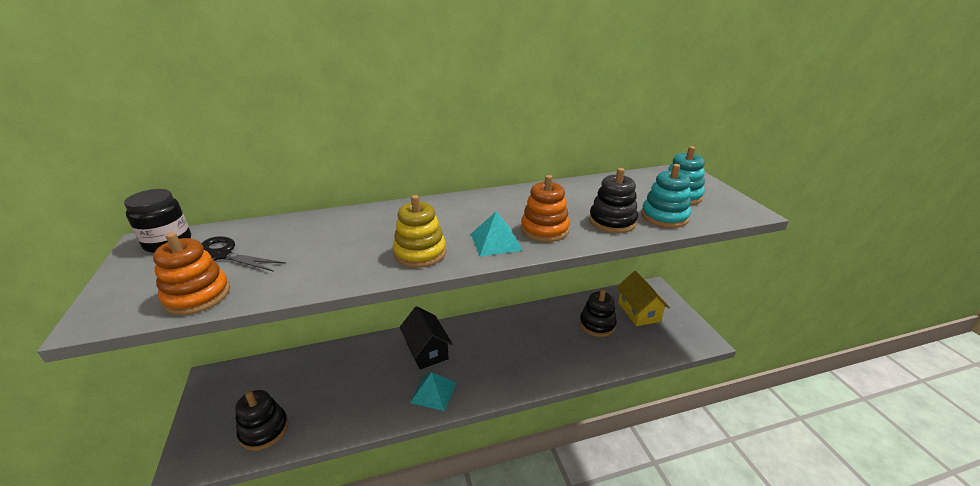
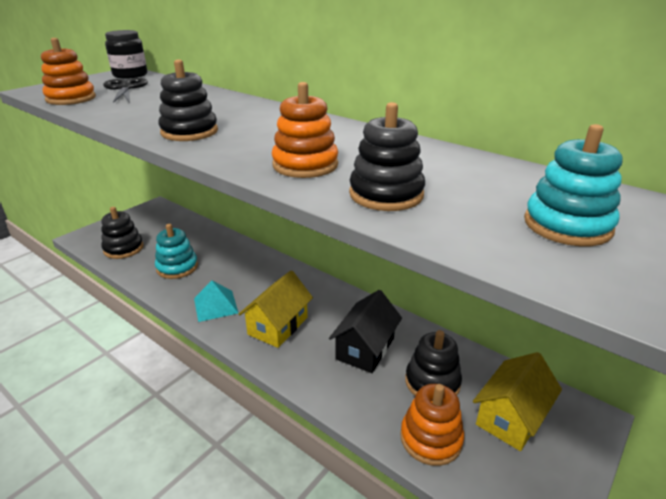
camera: 55 degrees right, 0 degrees up
yellow stacking toy [393,195,446,268] -> black stacking toy [158,59,218,141]
black house [400,306,453,370] -> black house moved to [329,290,402,373]
turquoise pyramid [471,211,523,256] -> none
turquoise stacking toy [641,164,691,228] -> turquoise stacking toy moved to [155,224,198,279]
none -> yellow house [239,270,313,348]
none -> orange stacking toy [400,384,464,466]

